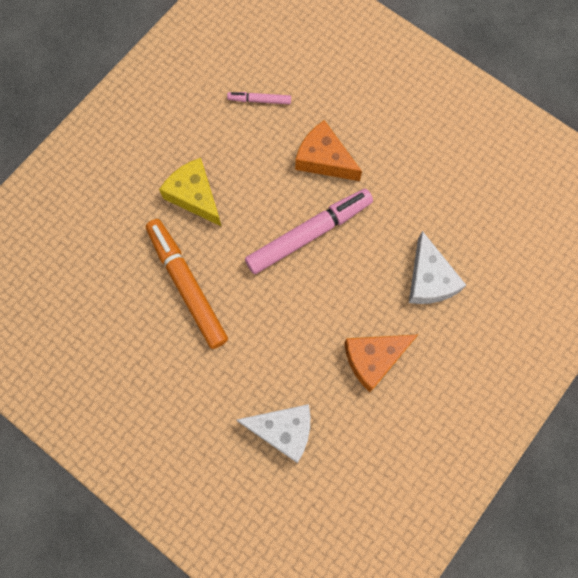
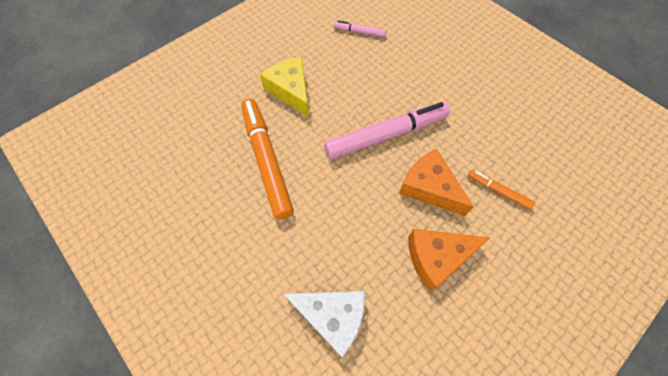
camera: 10 degrees right, 10 degrees down
orange cheese [295,120,362,181] -> orange cheese moved to [399,149,474,216]
white cheese [409,231,466,304] -> orange marker [468,170,535,210]

